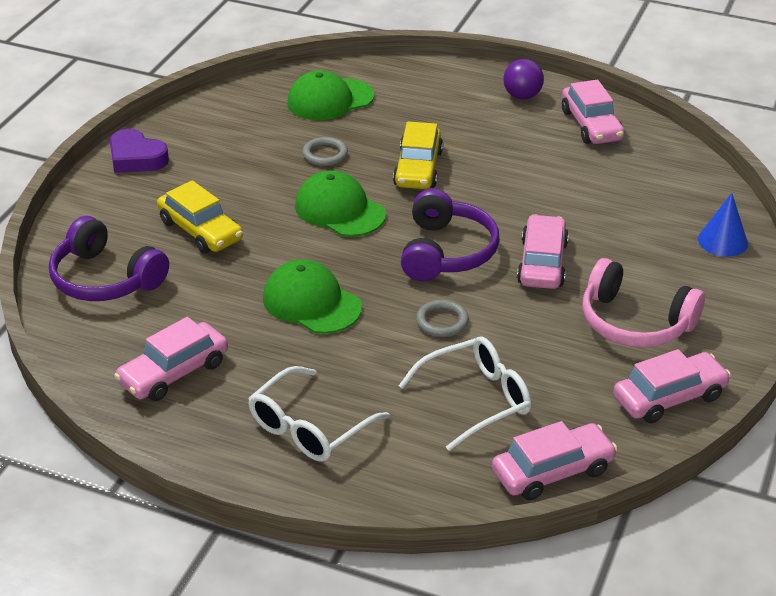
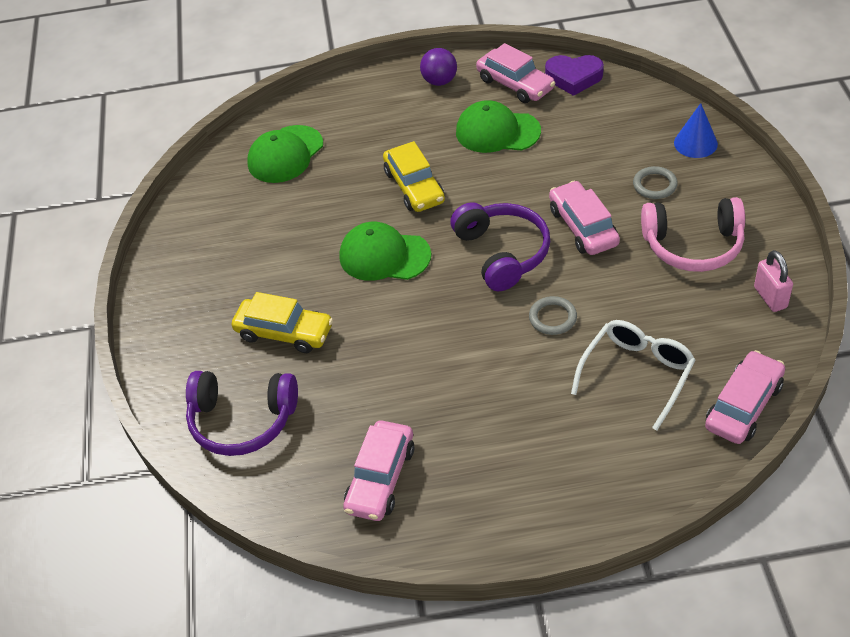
camera: 25 degrees left, 10 degrees up
purple heart [110,129,169,173] -> purple heart moved to [545,55,604,96]
white glasses [248,366,390,462] -> none
green cap [263,260,362,334] -> green cap moved to [456,100,541,153]
grey ring [302,137,348,166] -> grey ring moved to [633,166,678,199]
pink car [613,349,731,423] -> pink padlock [754,250,793,312]

